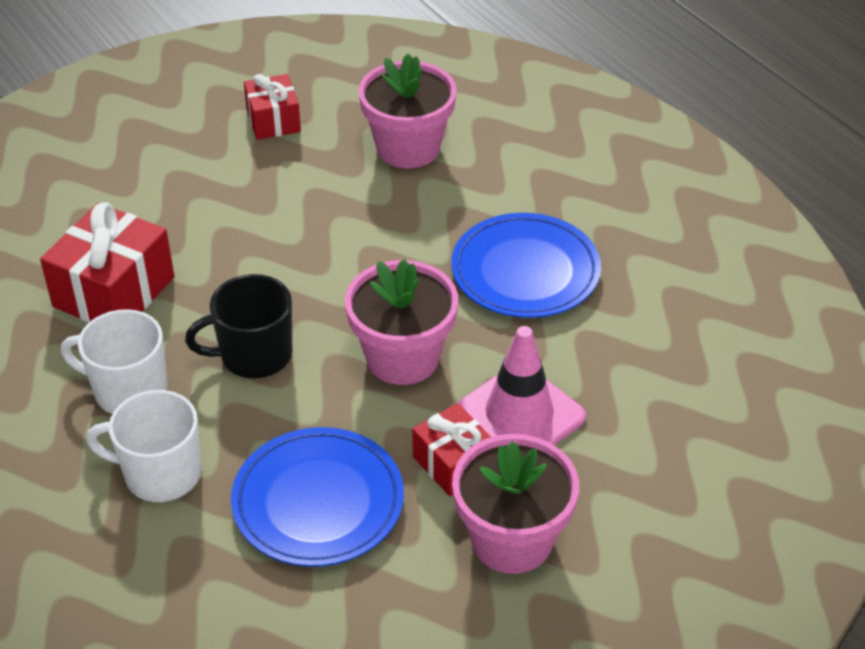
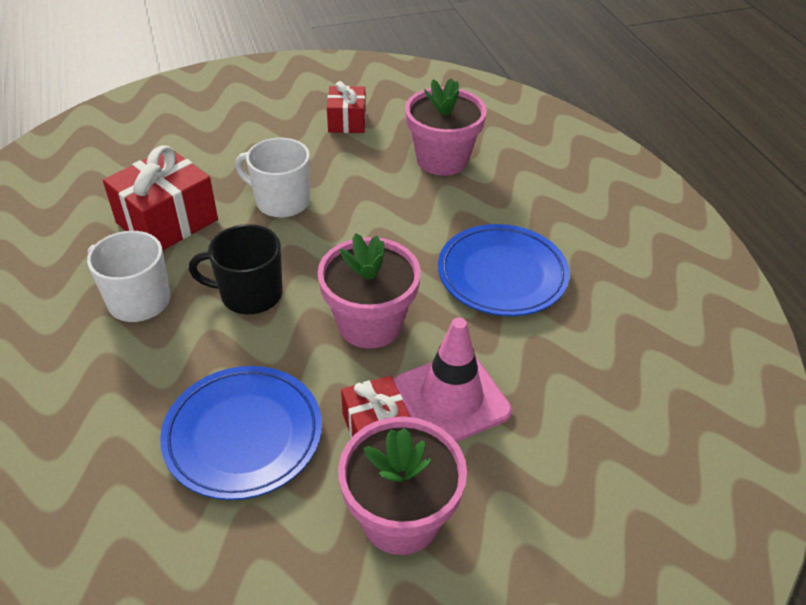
camera: 15 degrees right, 0 degrees up
white mug [86,390,202,502] -> white mug moved to [235,138,310,218]

